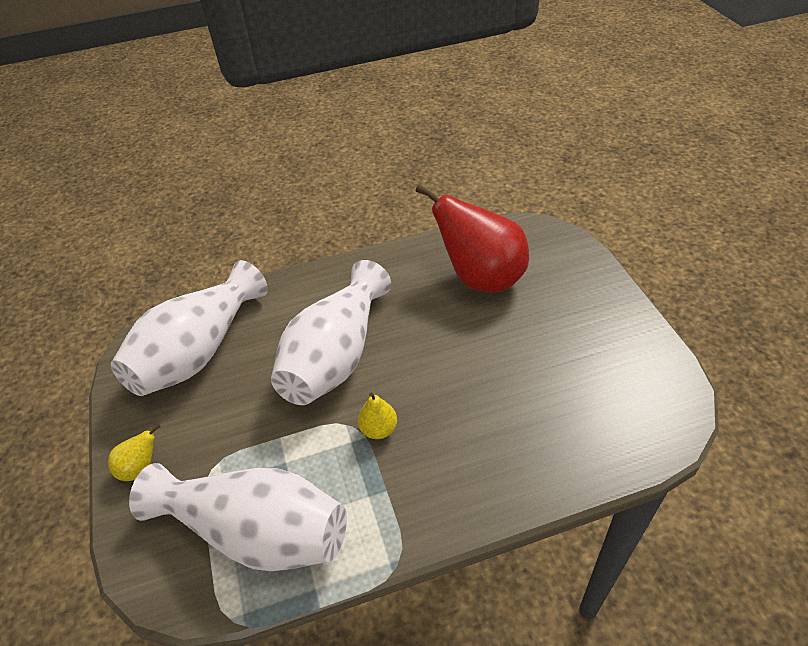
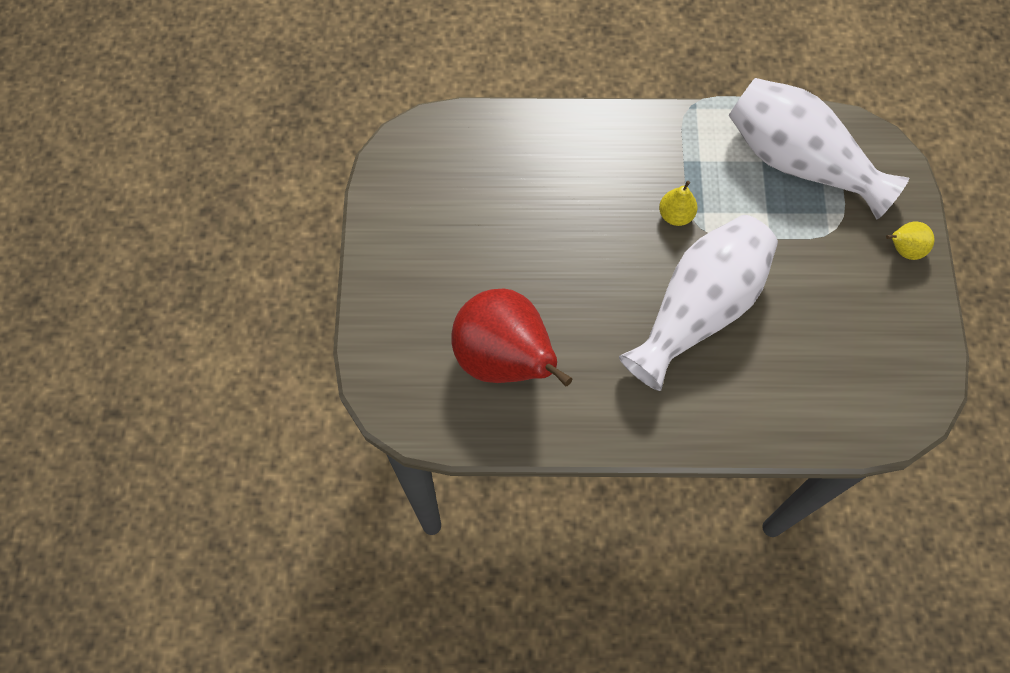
camera: 165 degrees left, 20 degrees up
white vase [111,260,268,396] -> none

